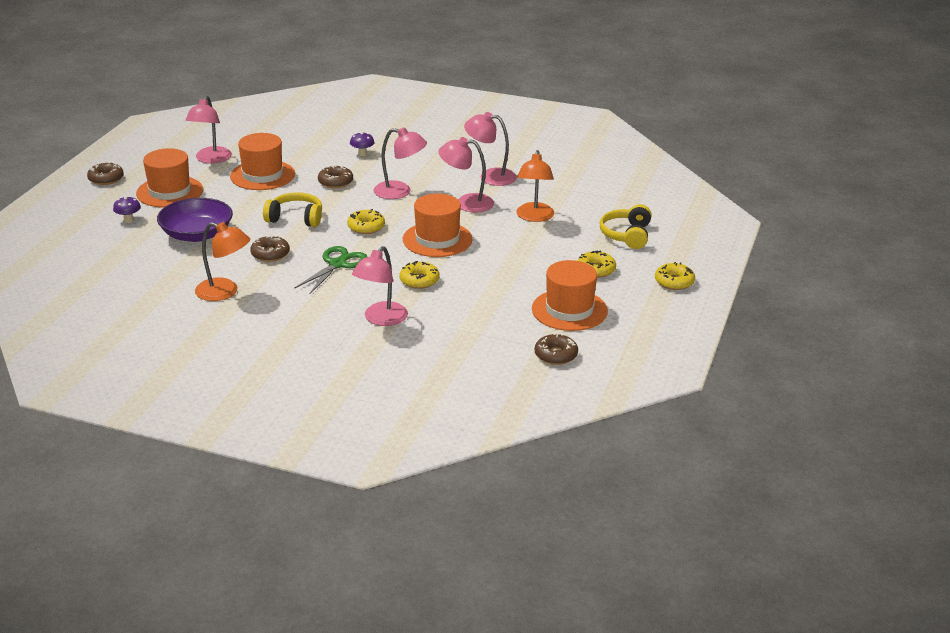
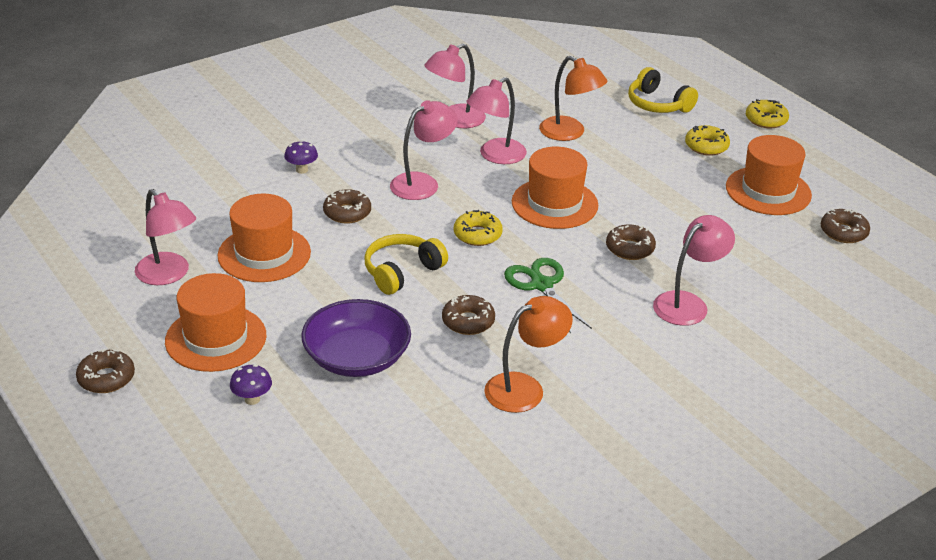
camera: 55 degrees left, 5 degrees up
pink lamp [352,246,408,326] -> pink lamp turned 105 degrees counterclockwise [653,215,735,326]
yellow donut [400,261,440,289] -> brown donut [606,224,656,260]

